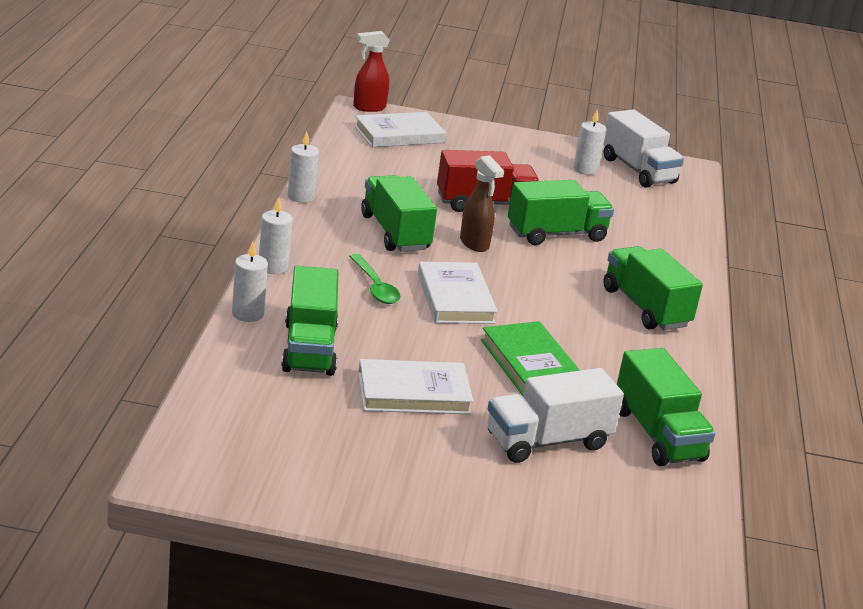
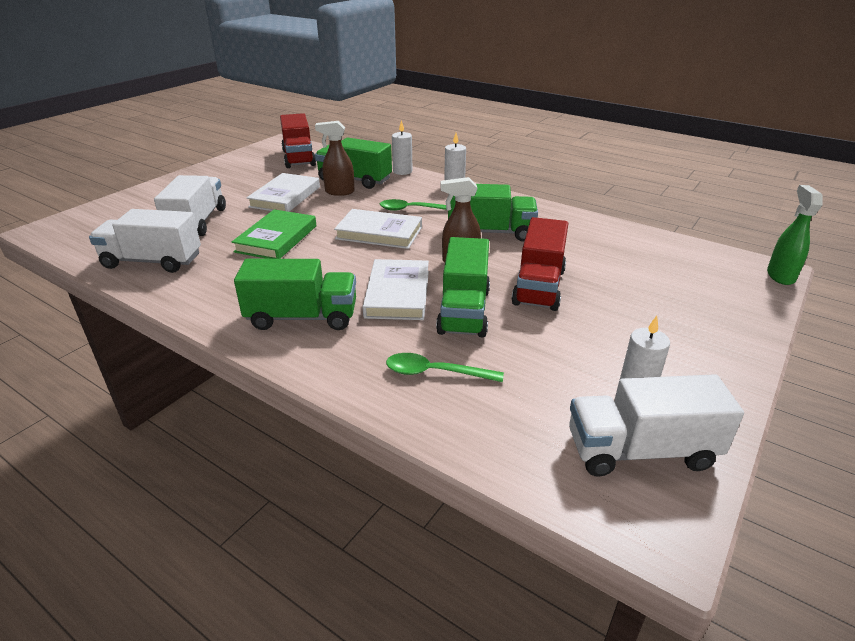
camera: 120 degrees right, 5 degrees up
white candle [287,132,319,203] -> none
red spray bottle [353,31,390,112] -> green spray bottle [767,185,823,285]
white book [354,112,446,147] -> white book moved to [363,259,429,320]
green book [481,321,580,396] -> green book turned 75 degrees counterclockwise [232,209,317,259]
green truck [617,348,715,466] -> white truck [89,209,201,273]
none -> red truck [280,113,316,168]
none -> brown spray bottle [315,121,355,196]
none -> green spoon [386,353,504,382]

